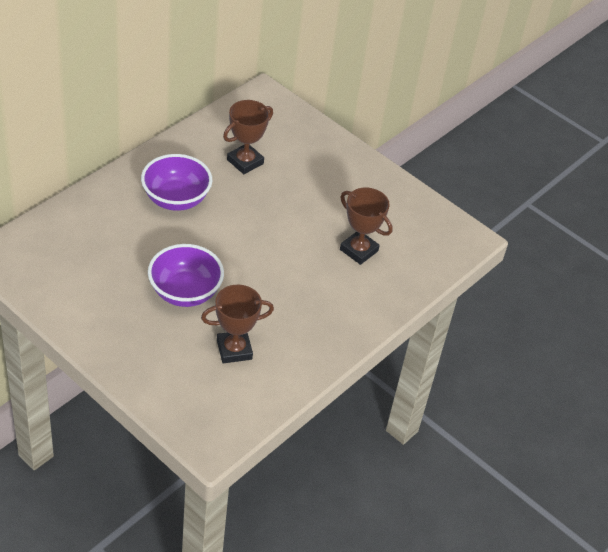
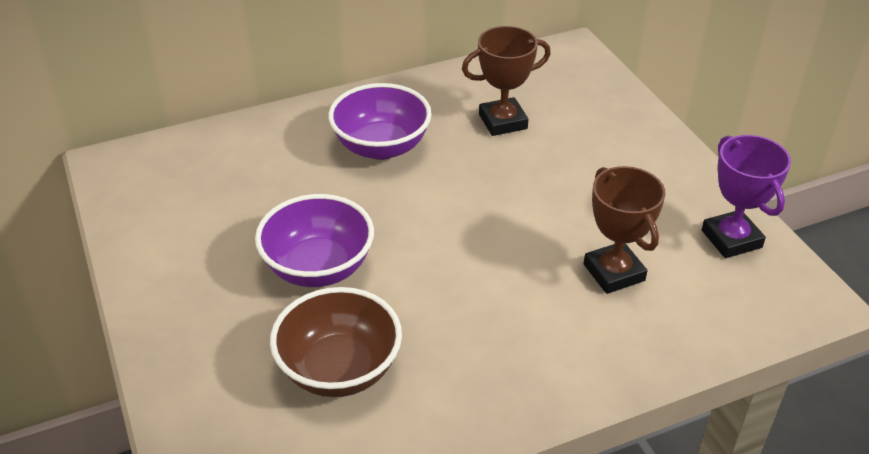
camera: 30 degrees right, 5 degrees down
brown trophy [201,285,274,363] -> brown bowl [270,287,402,397]
none -> purple trophy [702,135,791,258]

